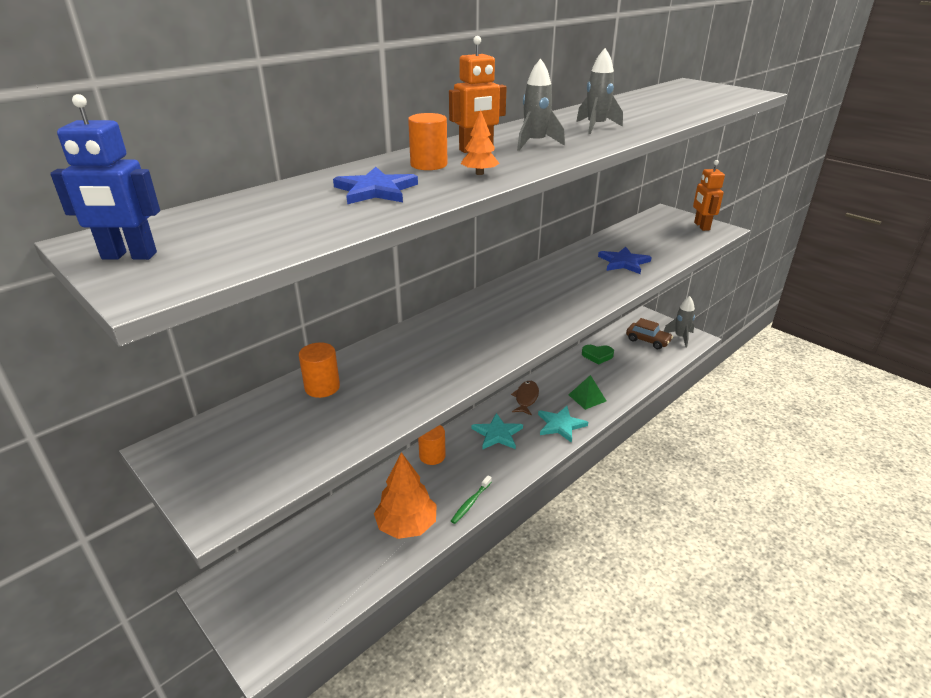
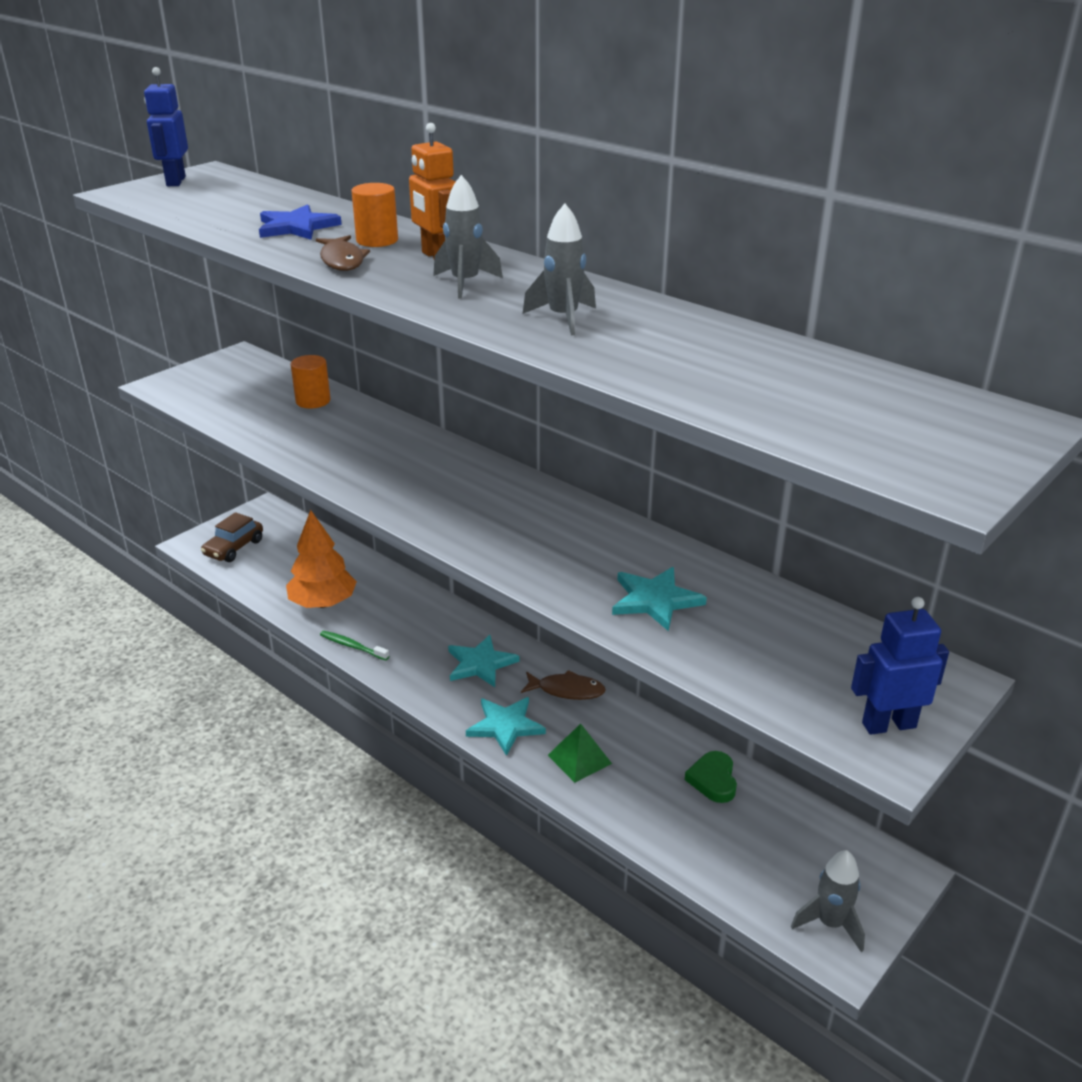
camera: 85 degrees right, 0 degrees up
orange cylinder [418,425,446,465] -> none
orange tree [461,110,500,175] -> brown fish [316,235,370,271]
blue star [598,246,652,274] -> turquoise star [612,567,707,631]
brown car [626,318,673,349] -> brown car moved to [201,512,263,562]
orange robot [693,160,725,231] -> blue robot [851,597,949,735]

